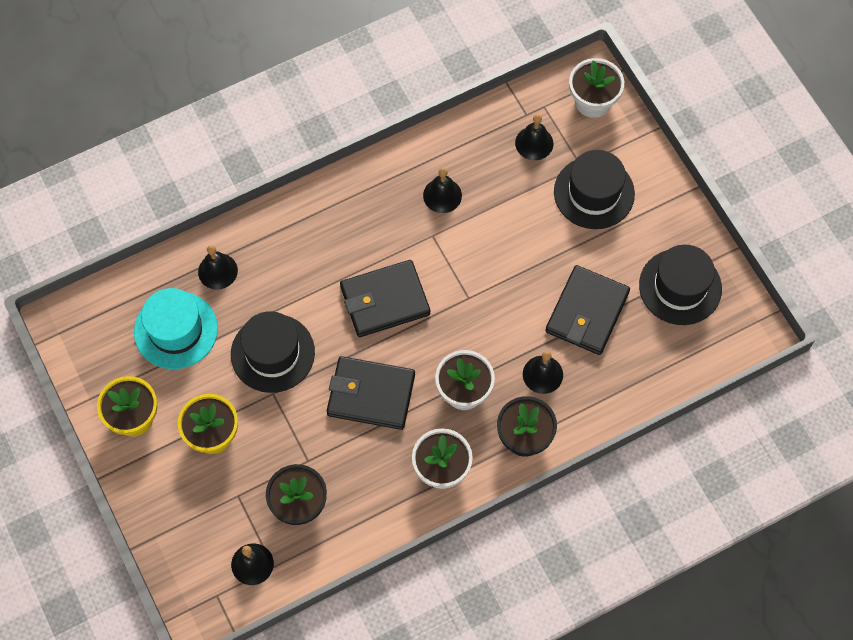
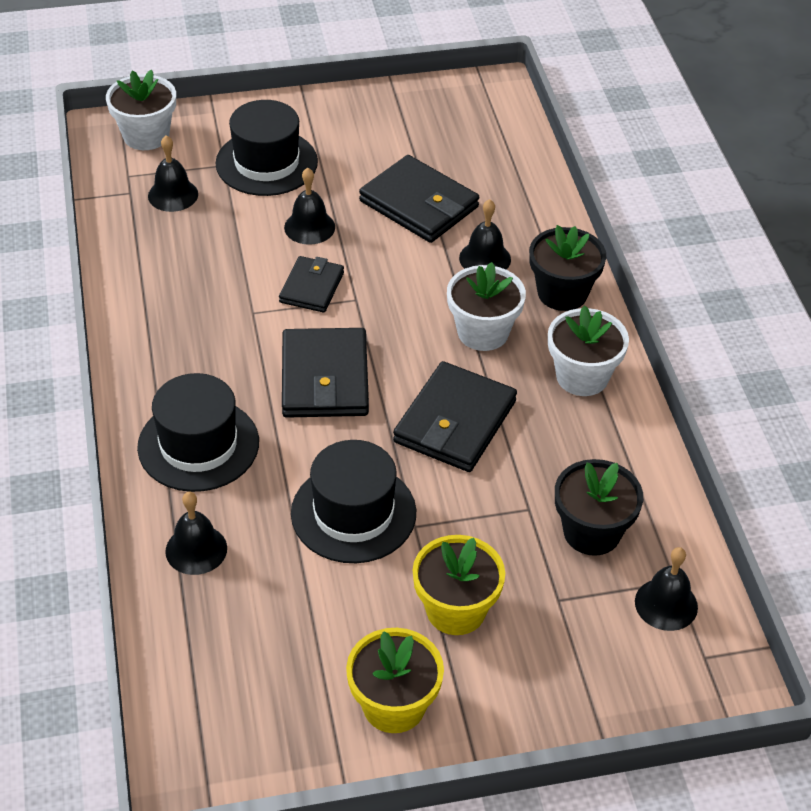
camera: 75 degrees left, 20 degrees down
turquoise hat [134,288,218,369] -> none
black bell [423,167,462,213] -> black bell moved to [284,168,335,245]
black hat [639,245,722,325] -> black hat moved to [137,373,259,492]
none -> black wallet [279,256,344,313]

